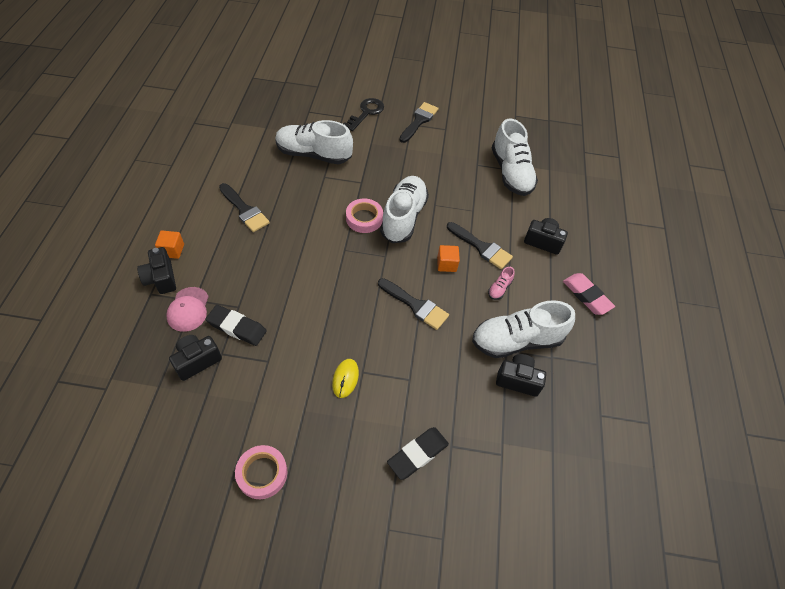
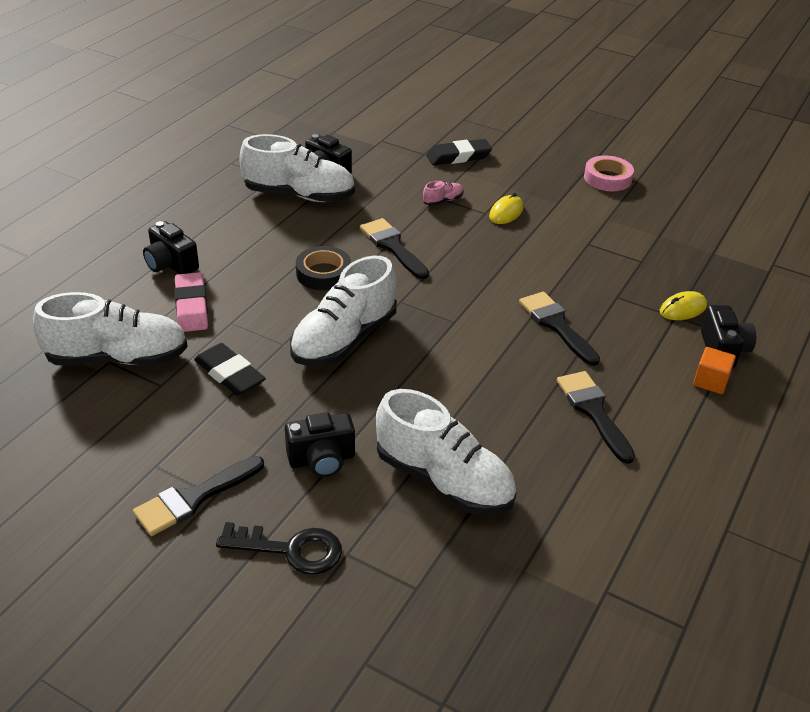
camera: 155 degrees left, 15 degrees down
pink cap [166,287,209,332] -> yellow mouse [660,291,707,320]
black camera [169,335,222,381] -> black camera moved to [285,412,355,477]
black eraser [206,305,267,346] -> black eraser moved to [194,343,266,396]
black key [343,98,384,131] -> black key turned 135 degrees counterclockwise [216,522,342,575]
pink tape [346,199,383,233] -> none
orange cube [437,245,460,272] -> black tape [296,246,351,290]
black brush [447,222,513,269] -> black brush moved to [519,292,600,366]
pink shoe [488,267,515,300] -> pink shoe moved to [423,181,464,206]
white shoe [492,118,538,196] -> white shoe turned 75 degrees clockwise [33,292,188,366]
pink eraser [563,273,615,315] -> pink eraser moved to [174,272,208,332]

